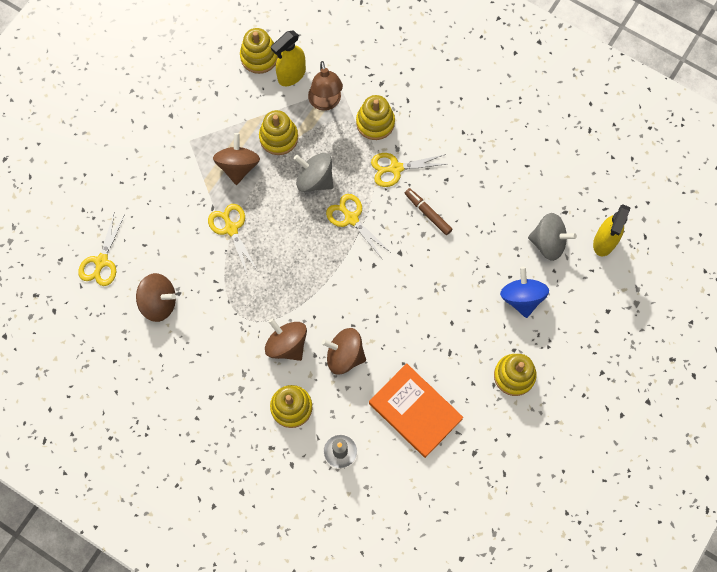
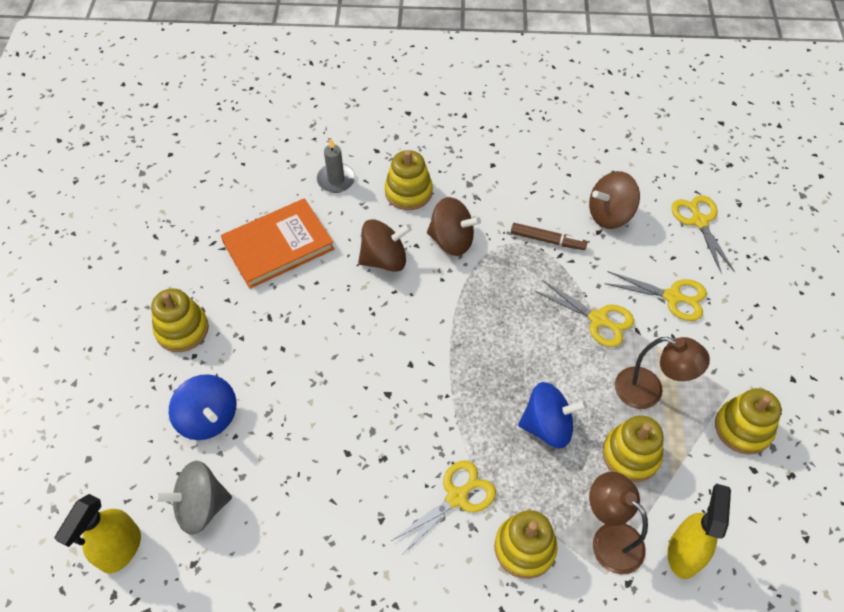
camera: 150 degrees right, 15 degrees down
brown spinning top [213,133,260,185] -> brown lamp [615,337,710,409]
yellow stacking toy [240,28,278,74] -> yellow stacking toy moved to [715,388,781,454]
grey spinning top [294,153,333,192] -> blue spinning top [518,382,587,448]
yellow scissors [326,194,390,258] -> yellow scissors moved to [604,271,707,321]
orange book [369,363,463,458] -> orange book turned 45 degrees counterclockwise [221,198,334,289]
brown marker [405,188,452,235] -> brown marker moved to [511,223,588,250]
yellow spray bottle [593,204,631,256] -> yellow spray bottle turned 150 degrees counterclockwise [54,494,141,574]

